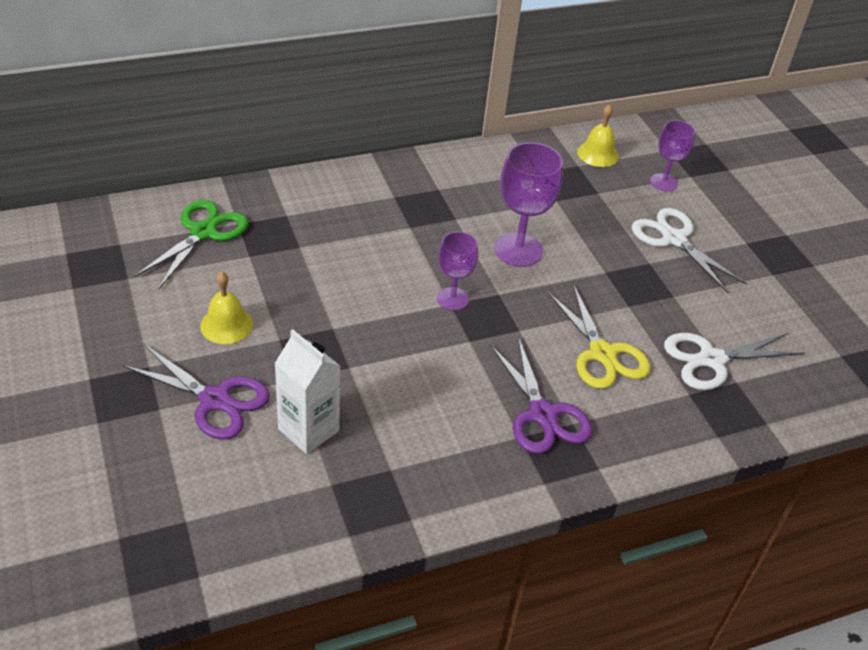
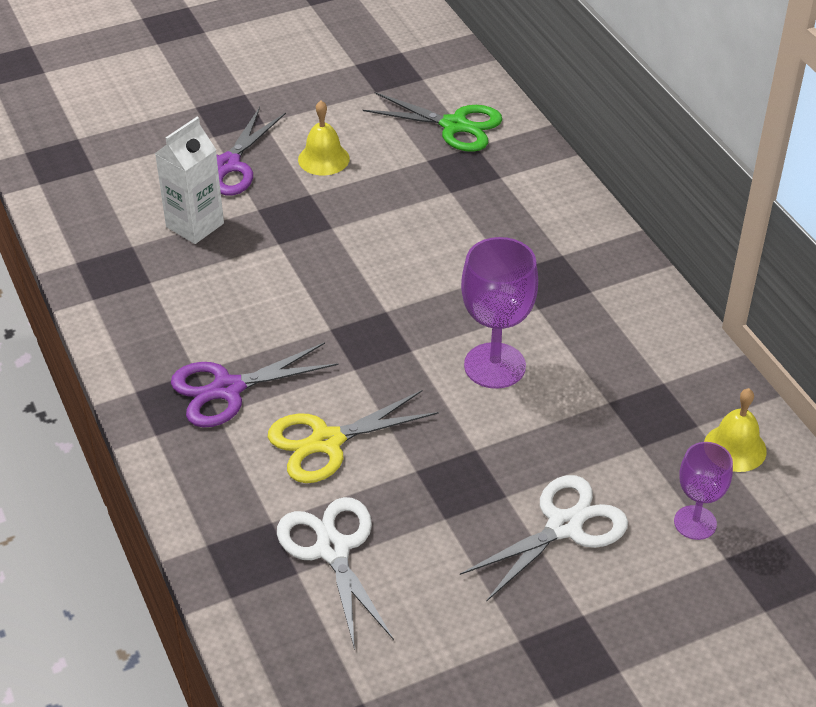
camera: 90 degrees right, 0 degrees up
purple goblet [437,231,478,311] -> none

